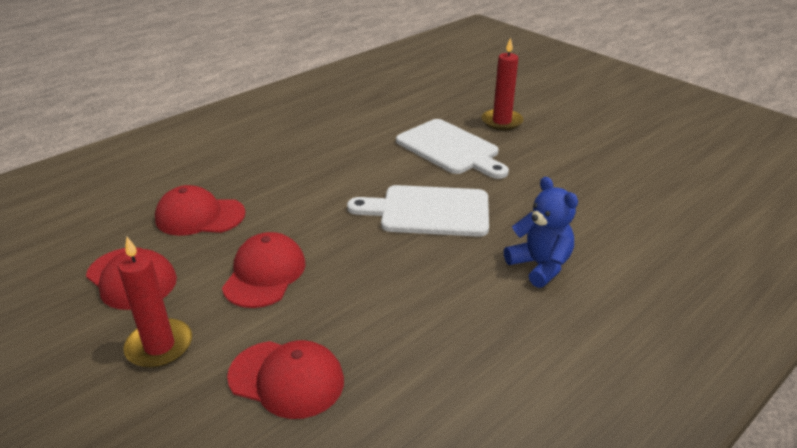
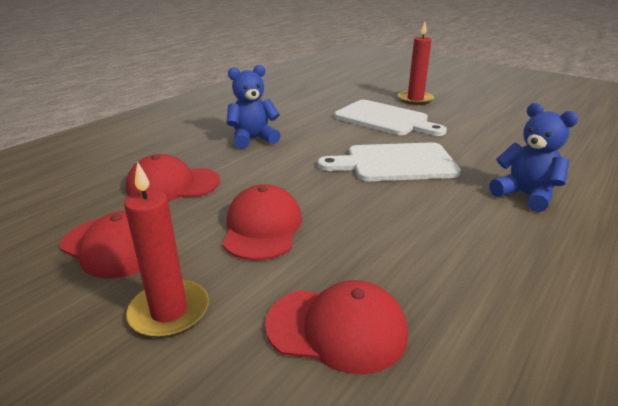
camera: 10 degrees left, 5 degrees down
none -> blue teddy bear [227,65,280,149]

